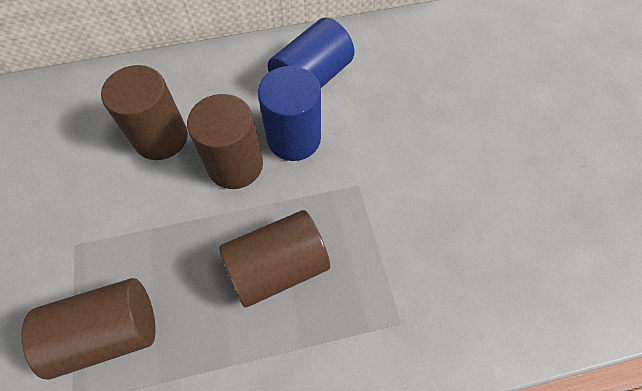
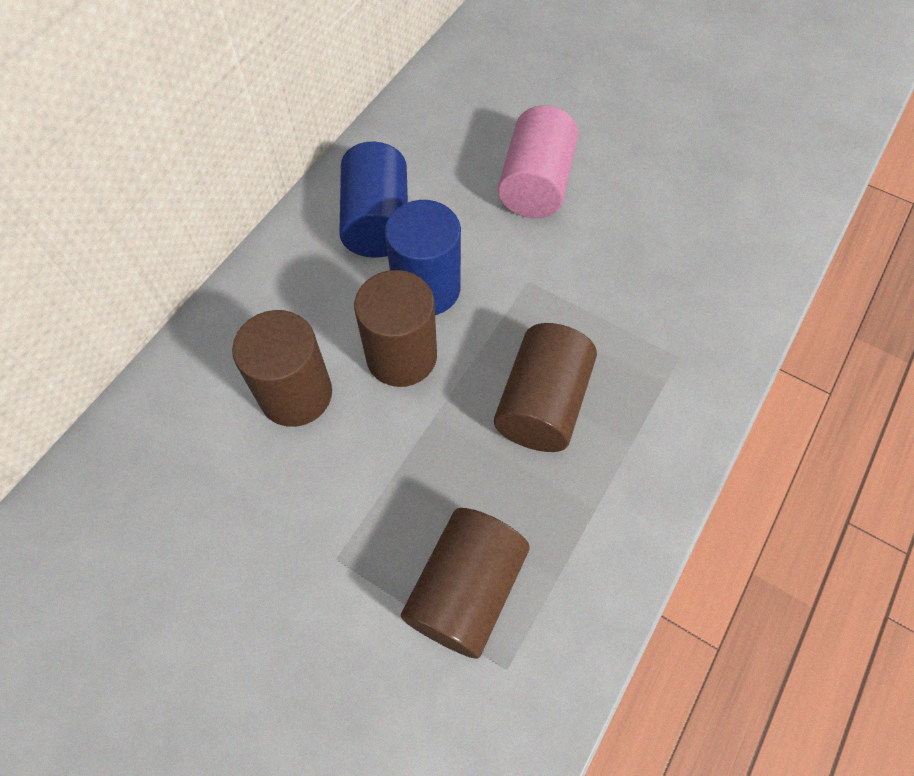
camera: 45 degrees left, 0 degrees up
none -> pink cylinder [498,105,579,218]

